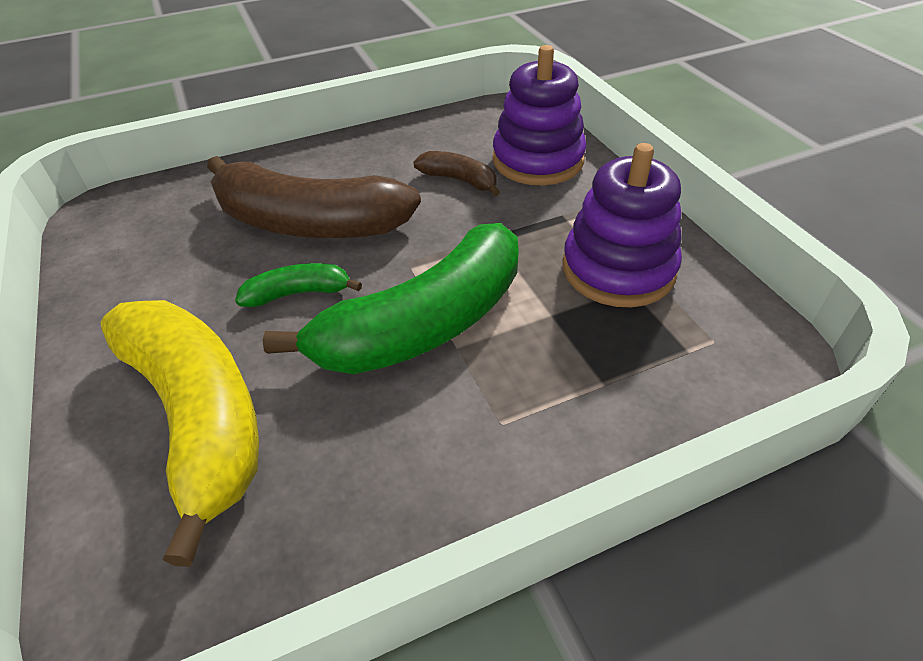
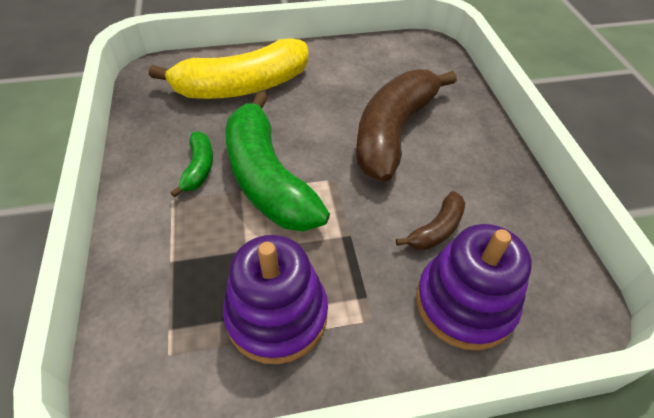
camera: 100 degrees right, 5 degrees up
green banana [235,263,362,307] -> green banana moved to [171,131,213,197]

